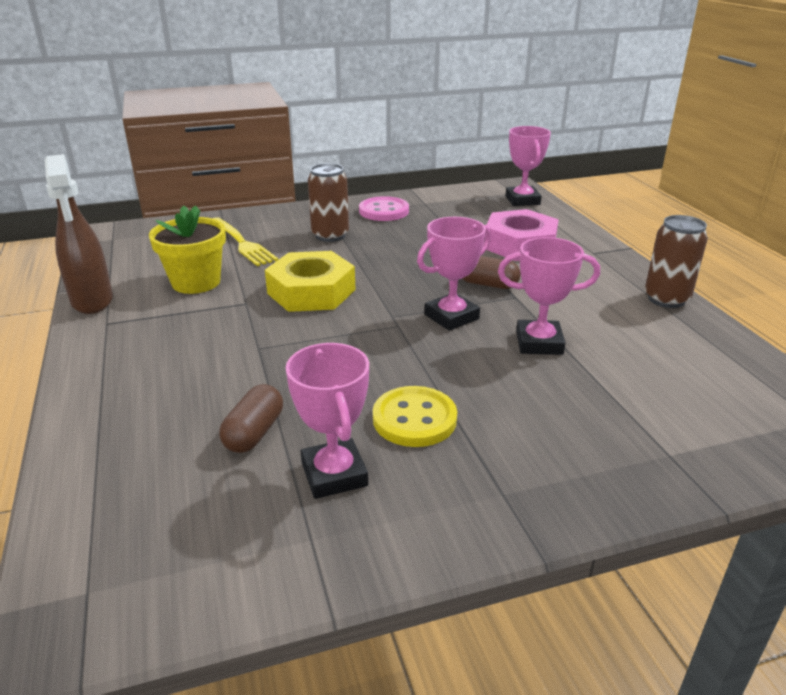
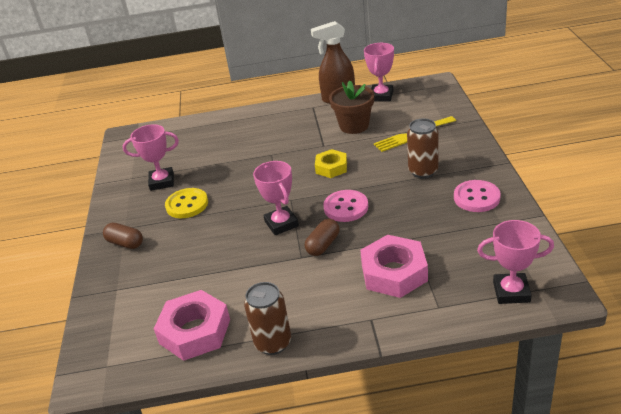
camera: 105 degrees right, 5 degrees up
yellow flower pot [149,205,226,294] -> brown flower pot [329,80,374,134]
brown capsule [219,384,283,453] -> brown capsule moved to [103,223,143,249]
yellow nut [265,251,356,312] -> yellow nut [315,149,347,178], size x0.62
pink trophy [498,237,600,355] -> pink trophy moved to [364,43,394,102]
none -> pink nut [154,290,230,361]
none -> pink button [323,190,368,222]

